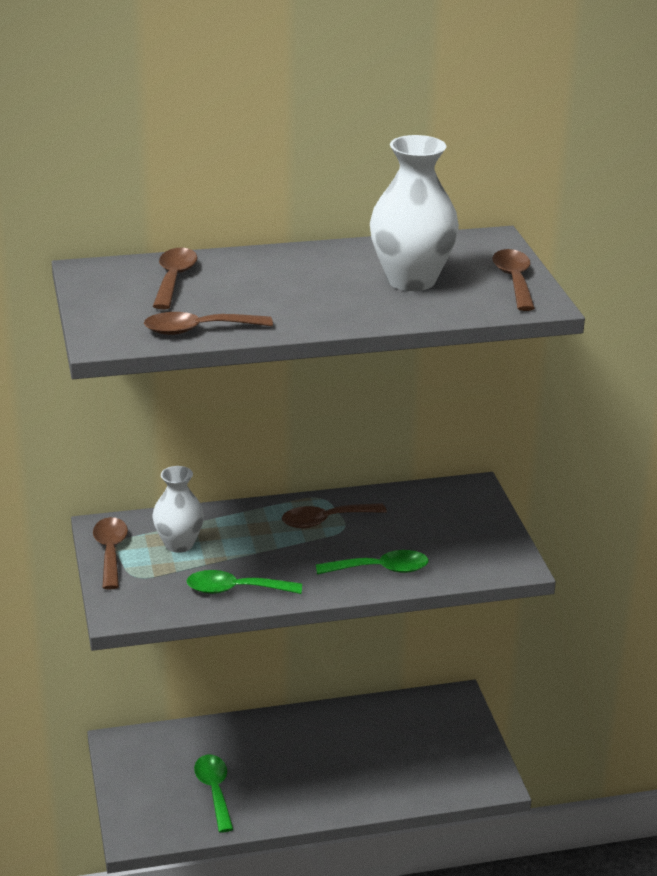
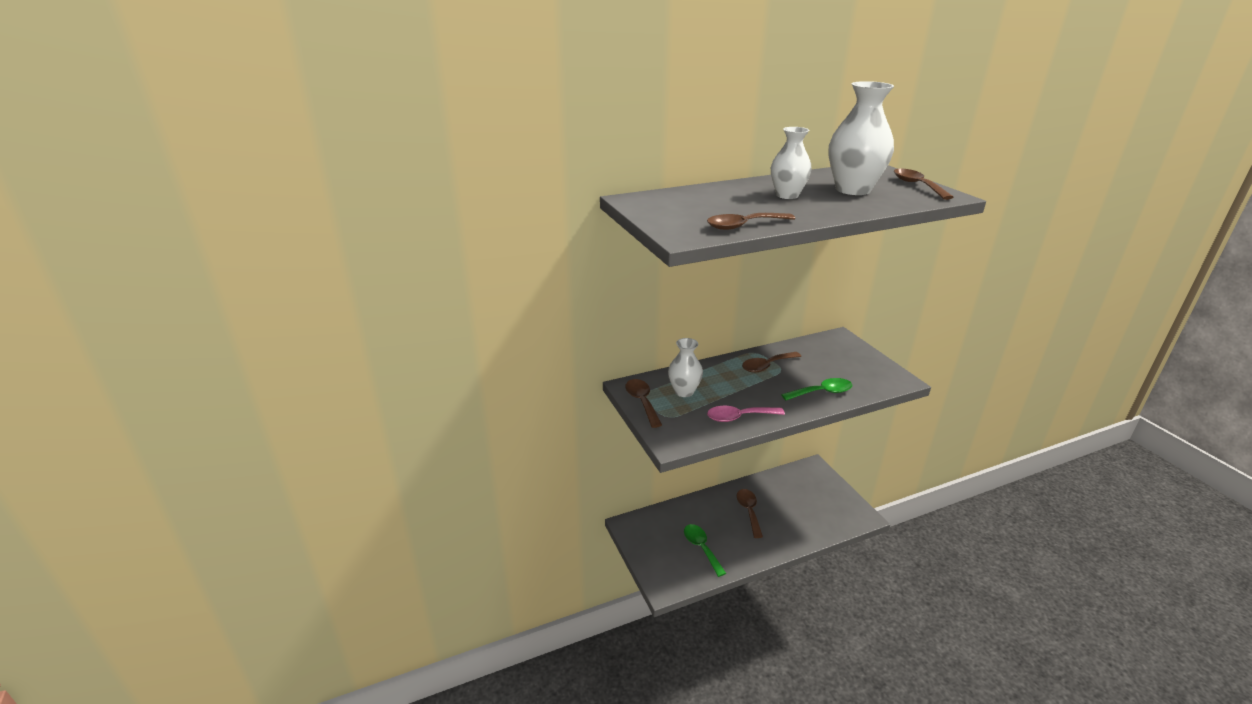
camera: 10 degrees left, 0 degrees up
brown spoon [153,248,197,309] -> brown spoon moved to [737,489,763,538]
green spoon [187,570,302,594] -> pink spoon [707,406,785,422]
none -> white vase [771,127,812,199]

